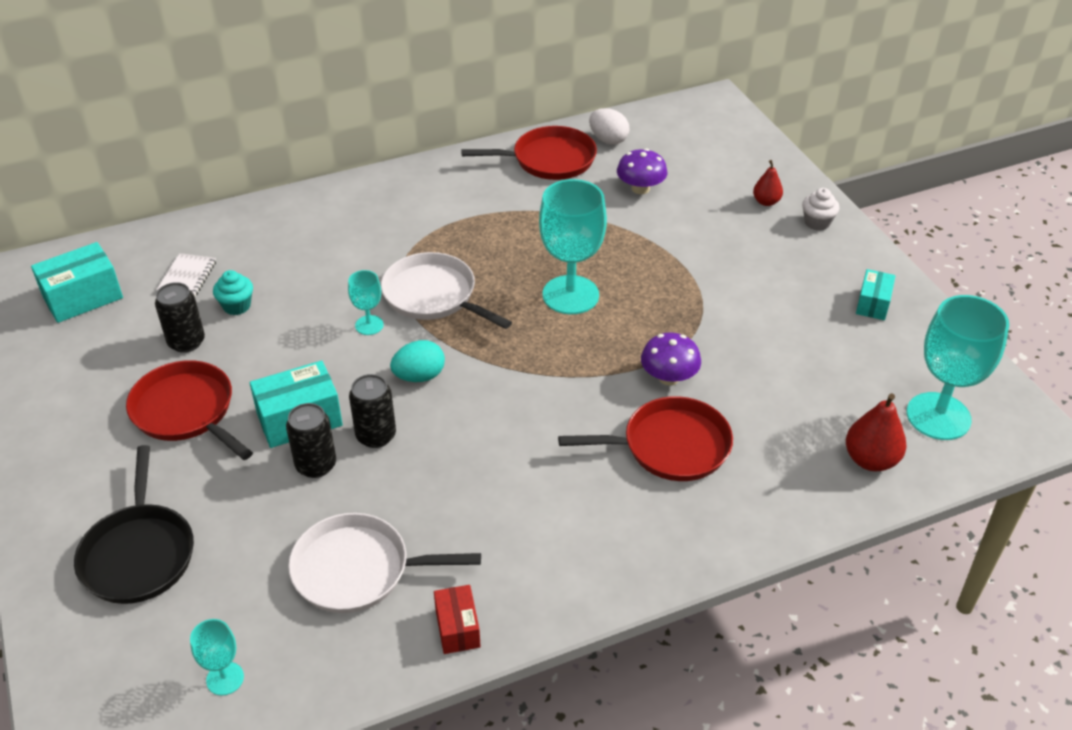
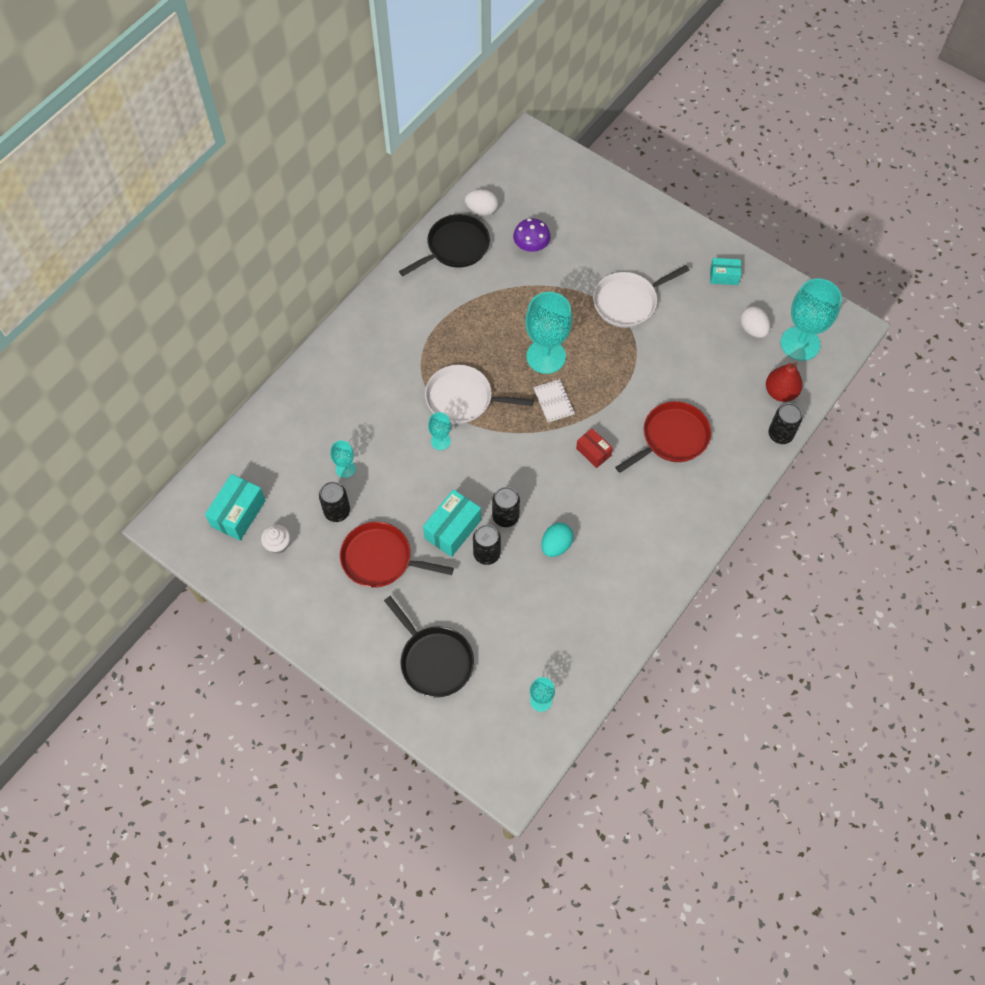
camera: 30 degrees left, 20 degrees up
white notebook [156,253,216,297] -> white notebook moved to [533,379,575,422]
turquoise cupcake [213,270,253,315] -> turquoise goblet [330,440,356,478]
white pan [288,513,481,613] -> white pan moved to [593,265,690,328]
turquoise egg [390,340,445,382] -> turquoise egg moved to [541,523,574,557]
red box [434,585,481,654] -> red box moved to [576,428,613,468]
red pan [461,126,597,180] -> black pan [399,214,490,276]
purple mushroom [641,332,701,385] -> none
red pear [753,160,783,206] -> none
white cupcake [802,188,839,231] -> white cupcake moved to [261,524,290,554]
turquoise box [856,269,895,320] -> turquoise box turned 75 degrees counterclockwise [710,258,741,285]
none -> white egg [740,306,770,338]
none -> black can [768,403,802,444]

